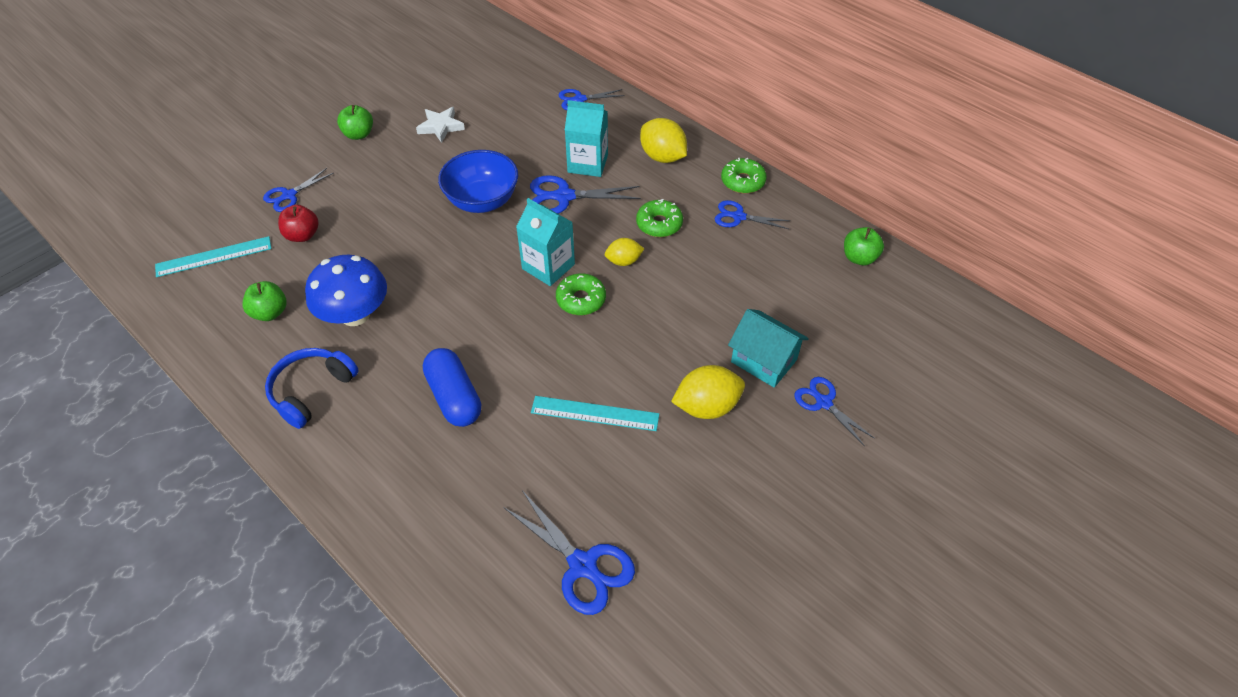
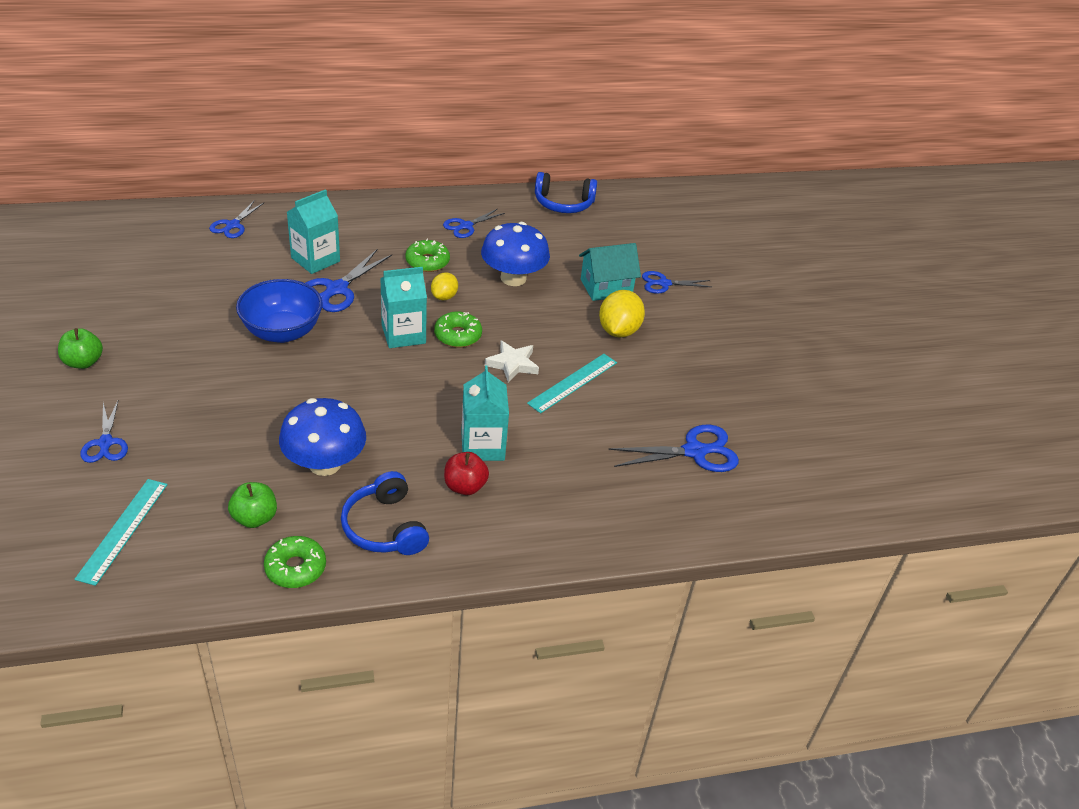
camera: 60 degrees left, 10 degrees down
red apple [278,205,319,242] -> red apple moved to [444,452,489,495]
white star [416,107,465,143] -> white star moved to [485,340,539,383]
blue capsule [423,348,481,427] -> turquoise carton [461,366,509,461]
yellow lemon [640,118,687,163] -> none
green donut [721,158,767,194] -> green donut moved to [264,536,326,588]
green apple [844,227,884,265] -> blue headphones [535,172,597,213]
none -> blue mushroom [481,222,550,286]

